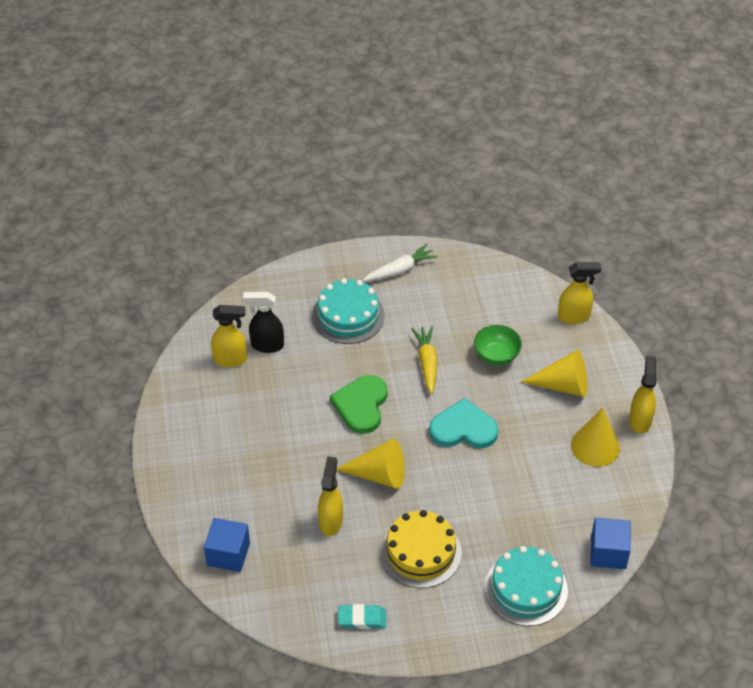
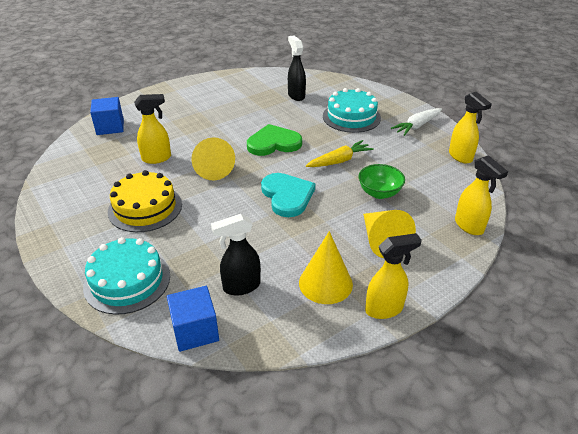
camera: 65 degrees right, 10 degrees down
yellow spray bottle [211,305,247,367] -> yellow spray bottle moved to [449,92,492,163]
turquoise eraser [338,604,386,629] -> none
white carrot [363,244,438,281] -> white carrot turned 105 degrees clockwise [391,108,442,136]
none -> black spray bottle [211,214,261,296]

